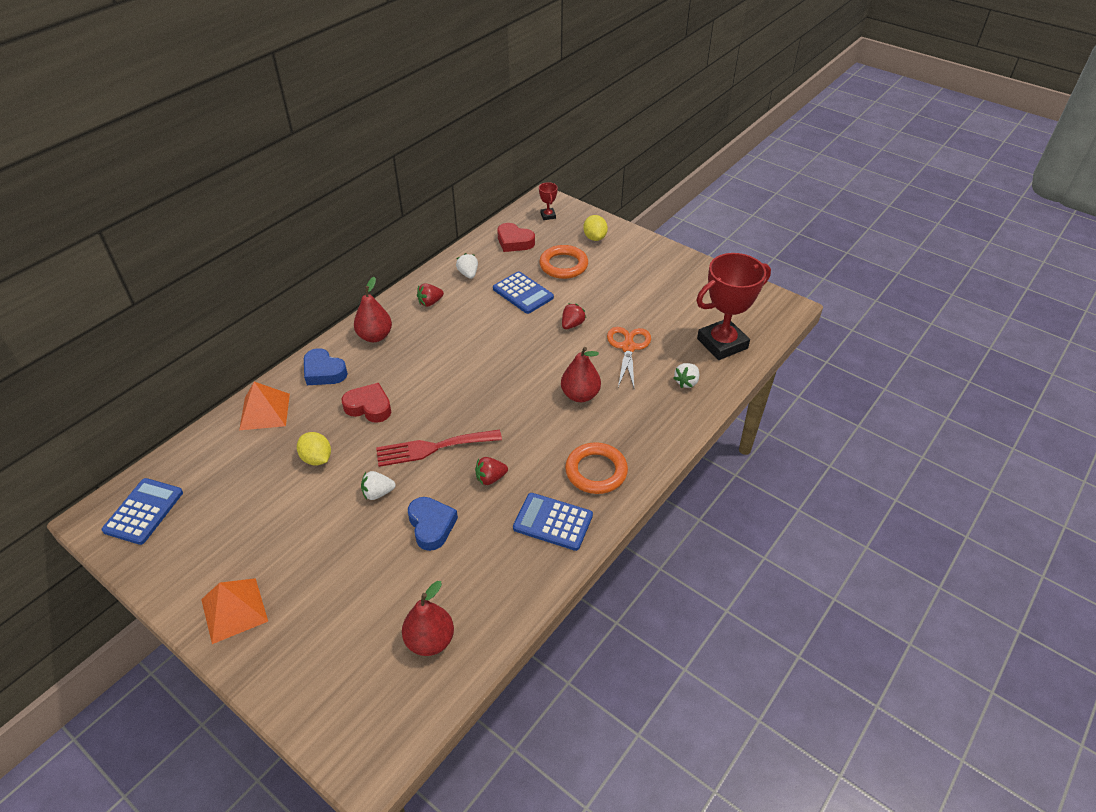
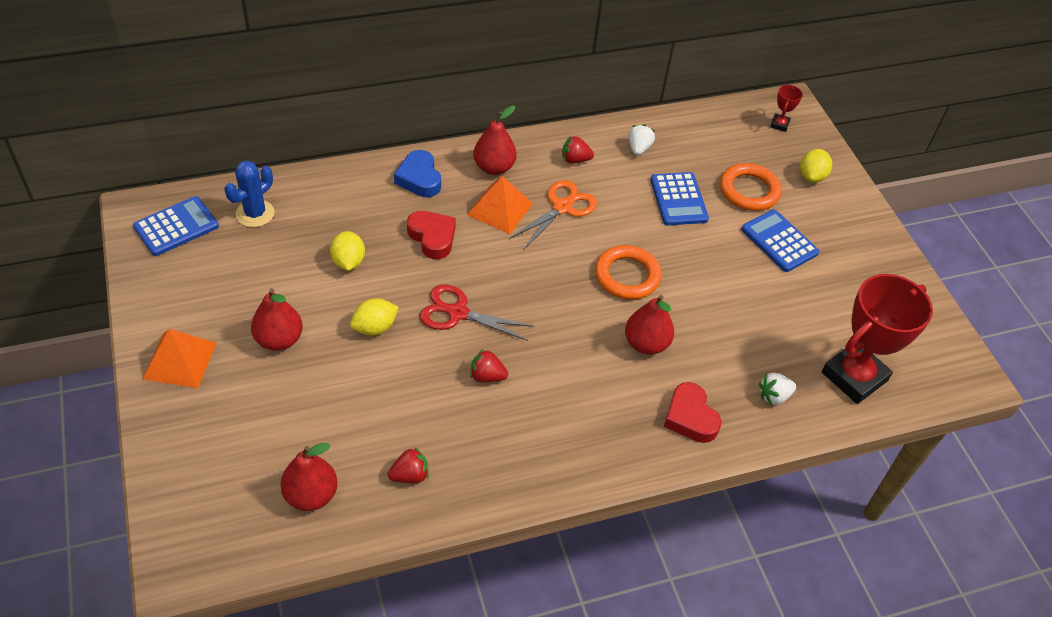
camera: 30 degrees right, 5 degrees up
orange pyramid [239,382,290,430] -> orange pyramid moved to [467,176,533,234]
white strawberry [361,471,395,500] -> yellow lemon [350,298,399,336]
red fork [376,430,502,467] -> red scissors [420,285,534,341]
blue heart [408,497,458,551] -> none
red heart [497,223,535,252] -> red heart moved to [664,382,722,443]
blue calculator [513,493,593,551] -> blue calculator moved to [741,210,819,272]
red strawberry [562,304,586,329] -> red strawberry moved to [388,447,429,483]
orange ring [565,442,628,494] -> orange ring moved to [595,245,662,299]
orange scissors [607,327,651,388] -> orange scissors moved to [510,180,597,249]
red trophy [696,253,771,360] -> red trophy turned 45 degrees counterclockwise [822,274,933,404]
none -> blue cactus [224,160,274,227]
none -> red pear [251,288,303,351]

